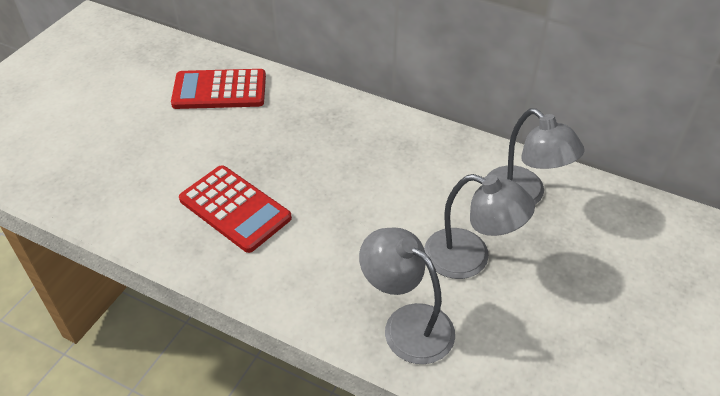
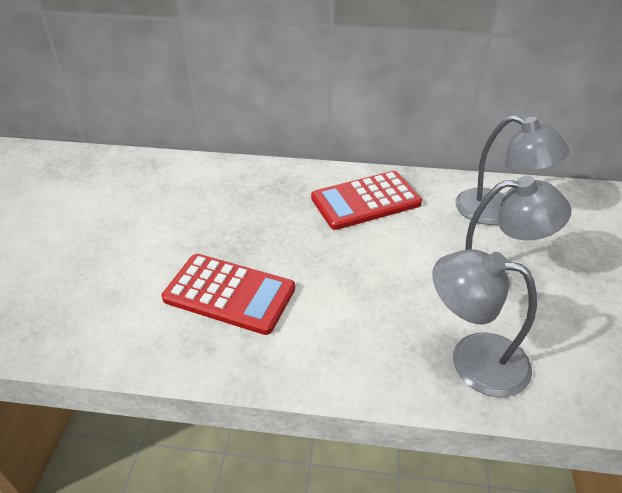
camera: 20 degrees left, 5 degrees down
red calculator [171,69,266,109] -> red calculator moved to [311,171,422,230]

